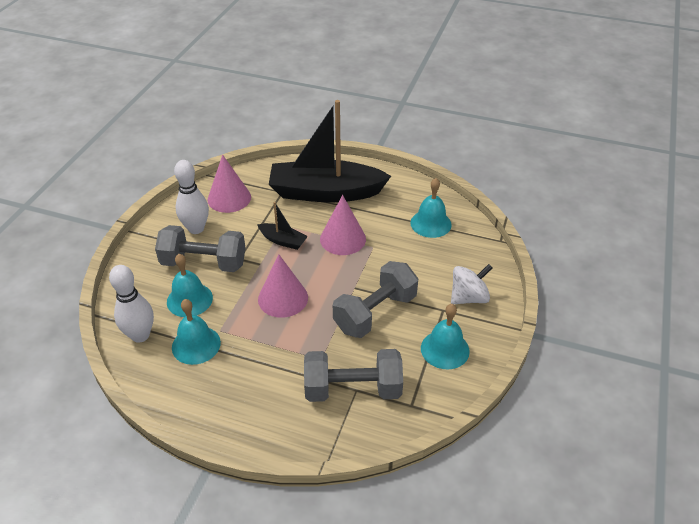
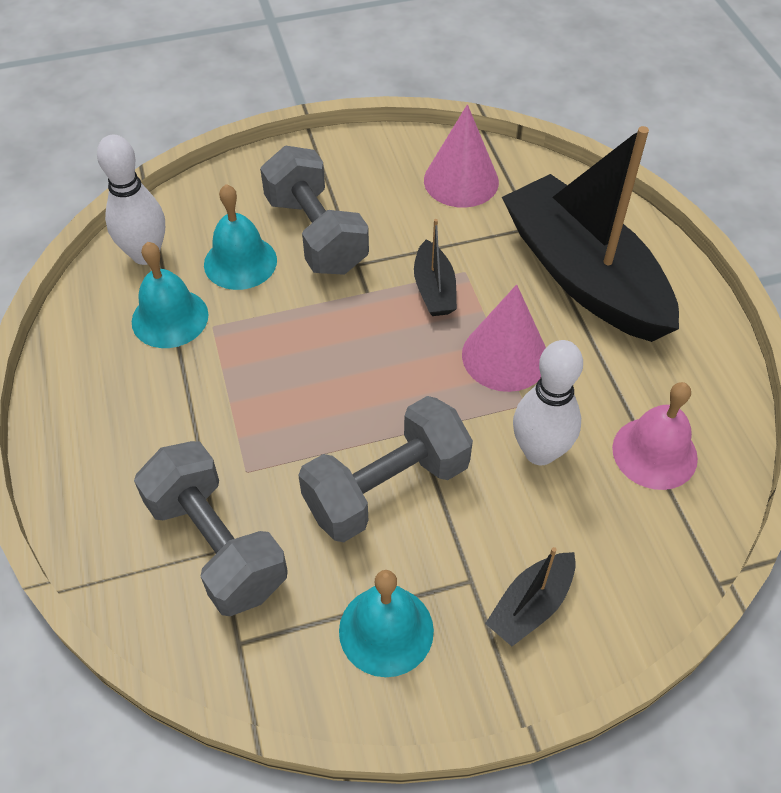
camera: 55 degrees right, 10 degrees up
white bowling pin [174,160,209,234] -> white bowling pin moved to [513,340,583,465]
pink cone [258,254,308,318] -> none
grey dumbbell [333,261,418,338] -> grey dumbbell turned 45 degrees counterclockwise [298,396,473,542]
turquoise bell [410,178,452,238] -> pink bell [612,382,698,490]
white spinning top [451,264,493,304] -> black boat [485,547,576,646]

